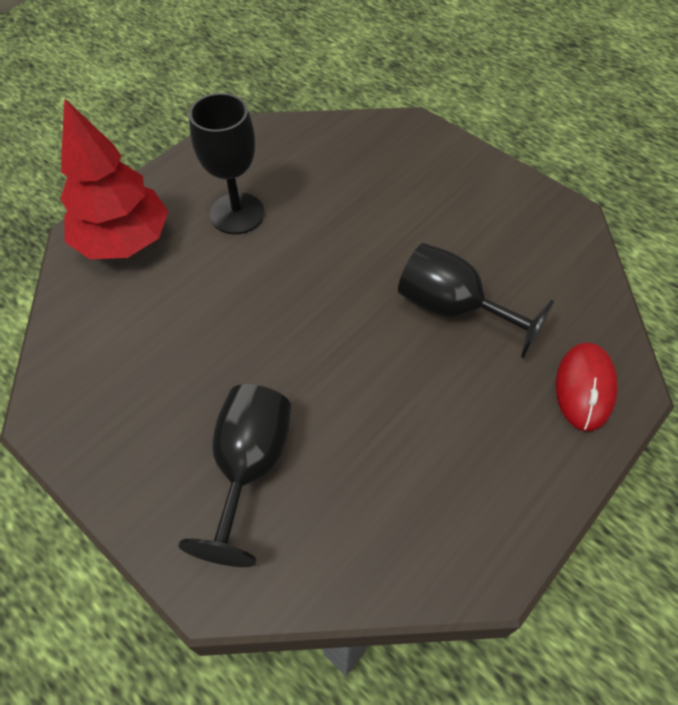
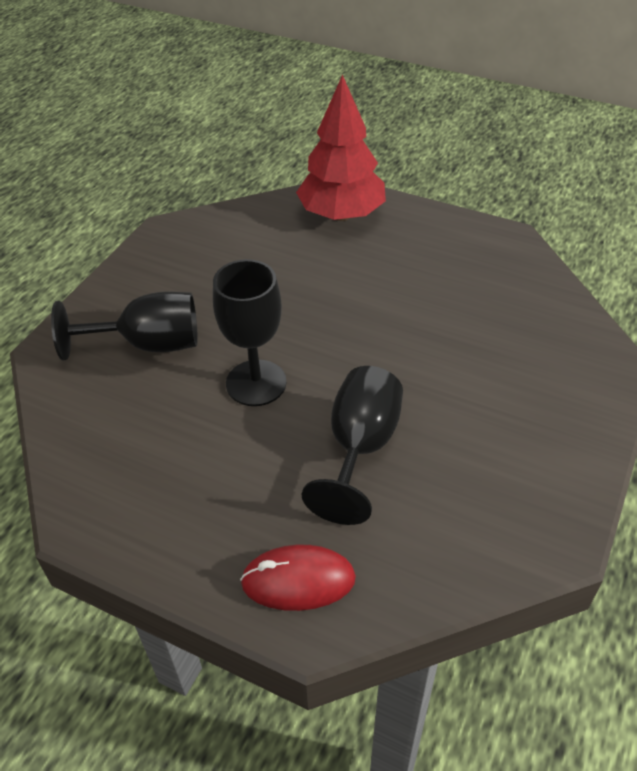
camera: 75 degrees right, 10 degrees down
black goblet [189,93,265,234] -> black goblet moved to [213,259,287,406]

